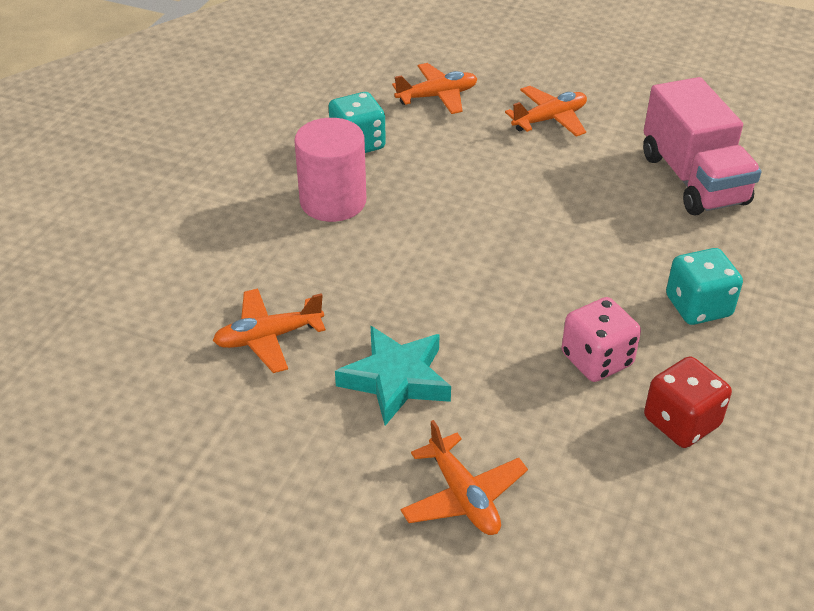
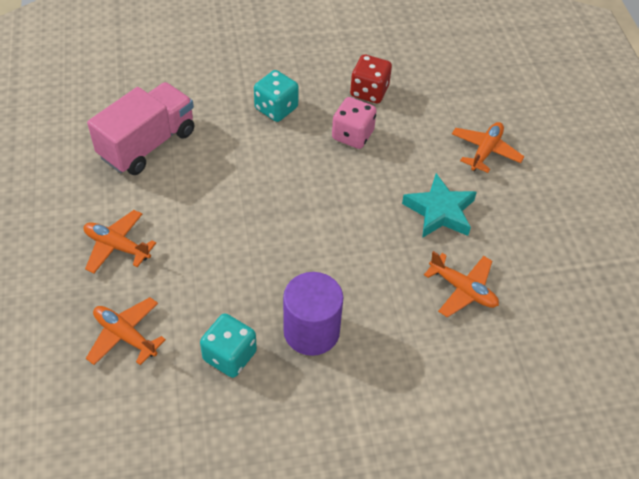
camera: 125 degrees left, 10 degrees up
pink cylinder [294,118,366,222] -> purple cylinder [283,272,344,356]

